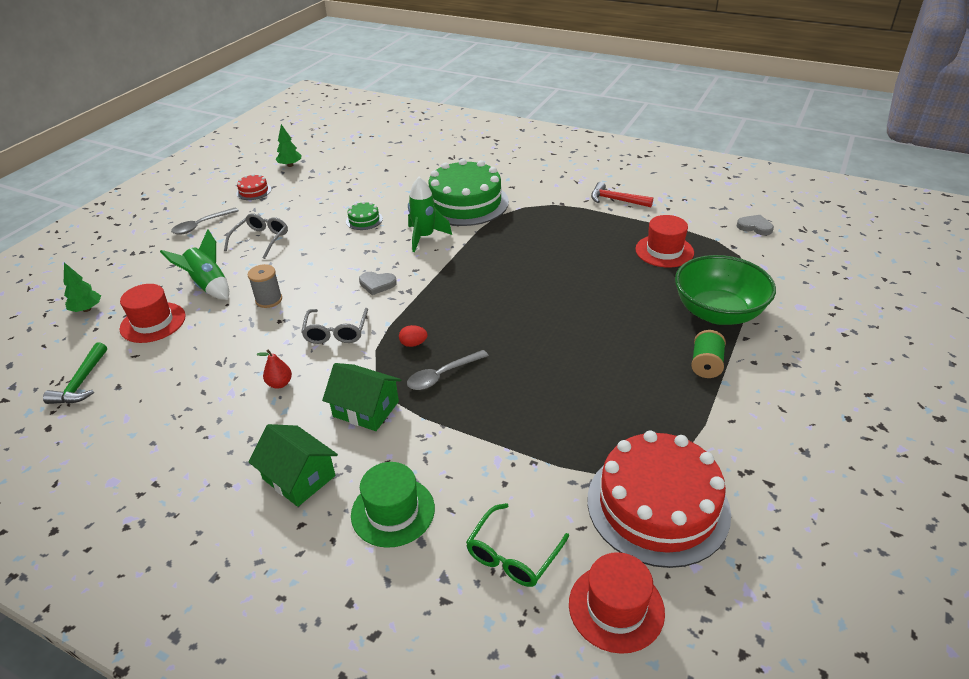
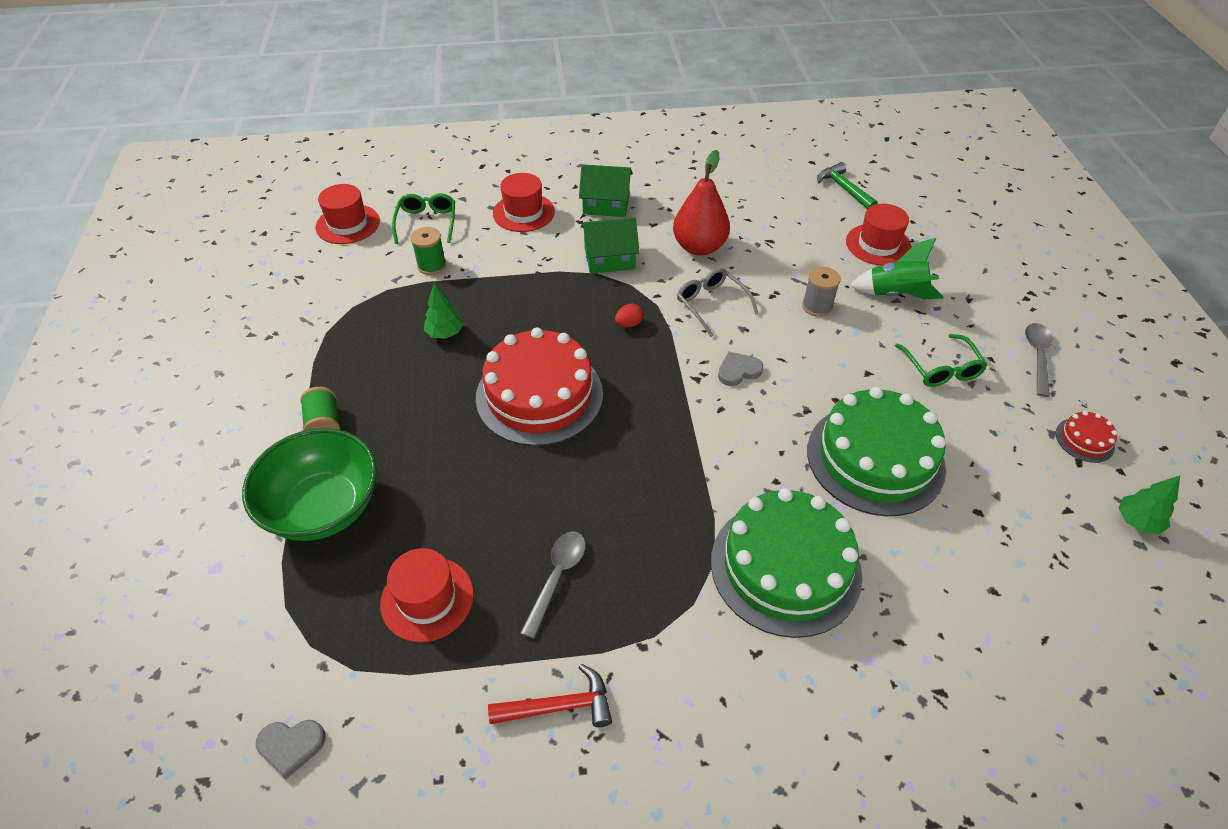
camera: 145 degrees right, 10 degrees up
green tree [64,263,101,312] -> green tree moved to [424,283,464,339]
grey glasses [224,214,288,259] -> green glasses [895,334,987,387]
red pear [257,350,292,389] -> red pear [673,150,730,256], size x2.18
green cake [346,201,383,230] -> green cake [807,387,946,516], size x2.39
green hat [351,462,435,548] -> red hat [493,173,555,232]
grey spoon [407,350,489,390] -> grey spoon moved to [521,531,586,639]
green rocket [408,177,452,252] -> none
red cake [587,430,731,568] -> red cake moved to [476,327,603,446]
none -> green spool [411,227,446,275]

